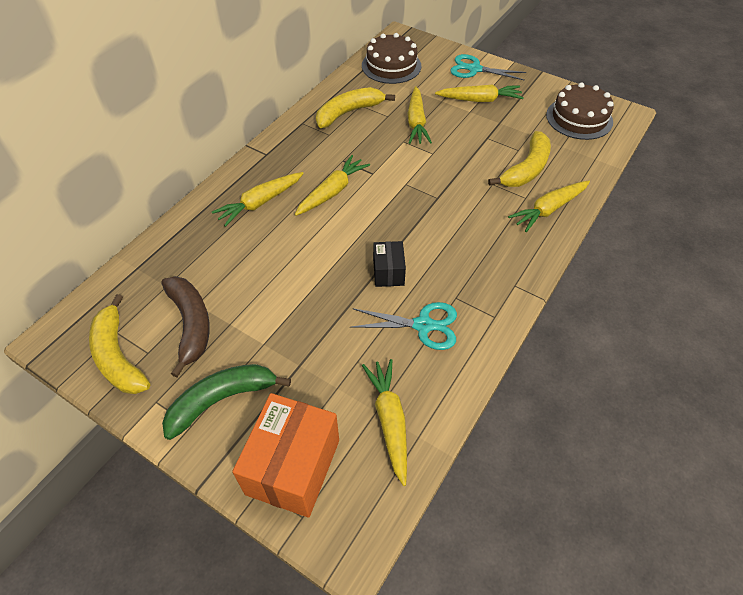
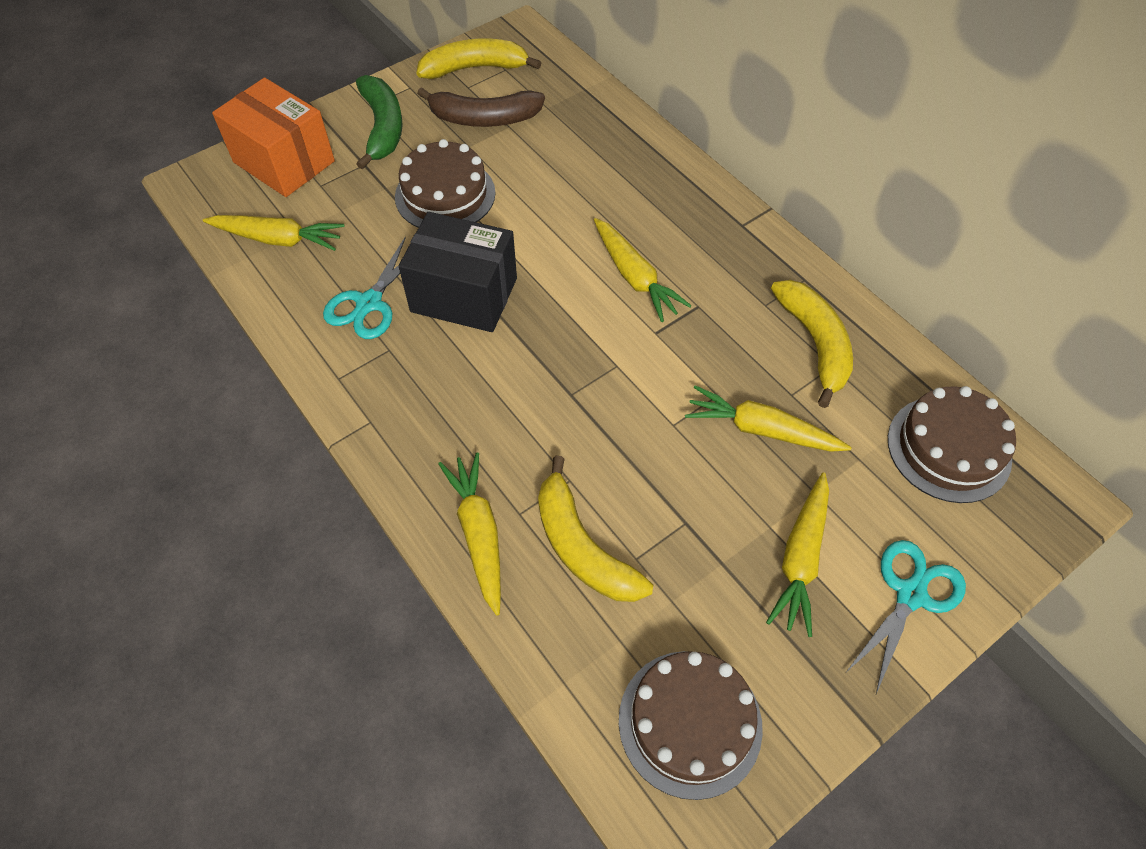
camera: 110 degrees right, 5 degrees up
yellow carrot [212,172,304,227] -> none
black box [373,241,406,287] -> black box [399,212,517,332], size x1.90
none -> brown cake [395,139,495,228]

